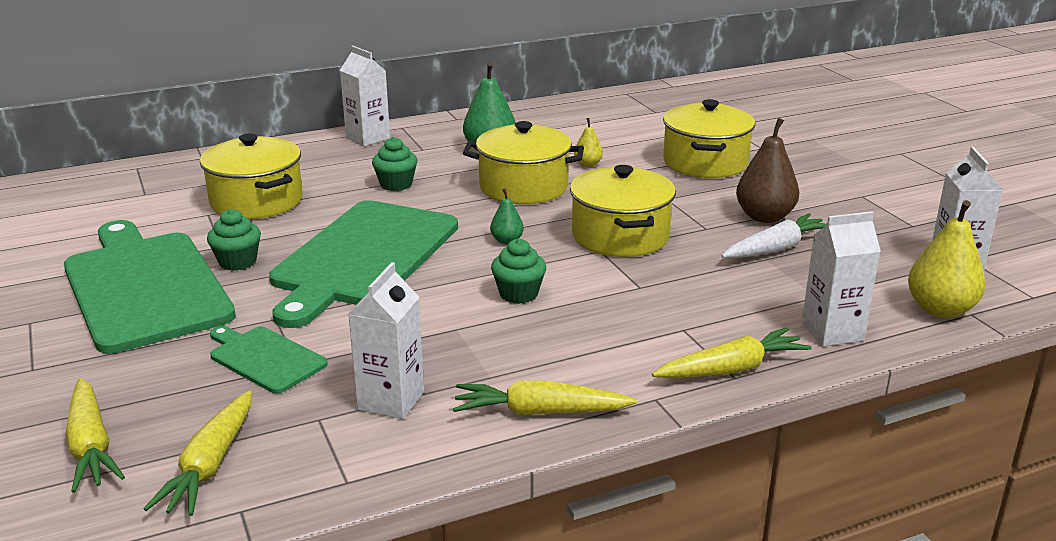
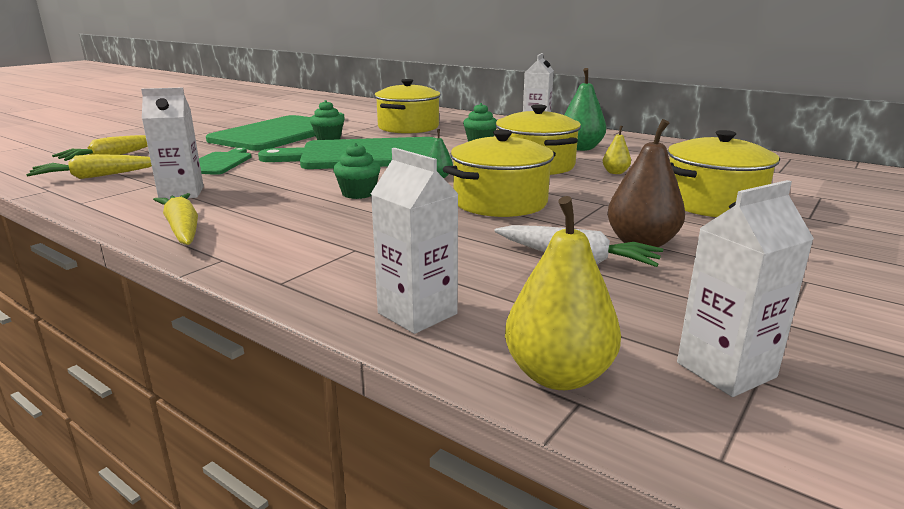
camera: 60 degrees right, 5 degrees down
yellow carrot [652,327,812,378] -> none

